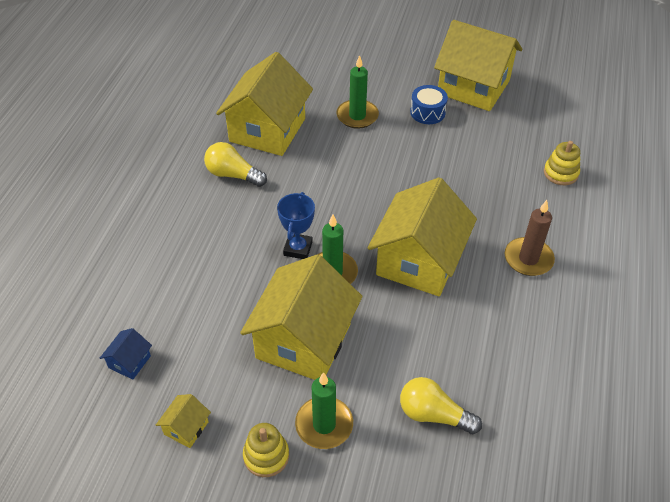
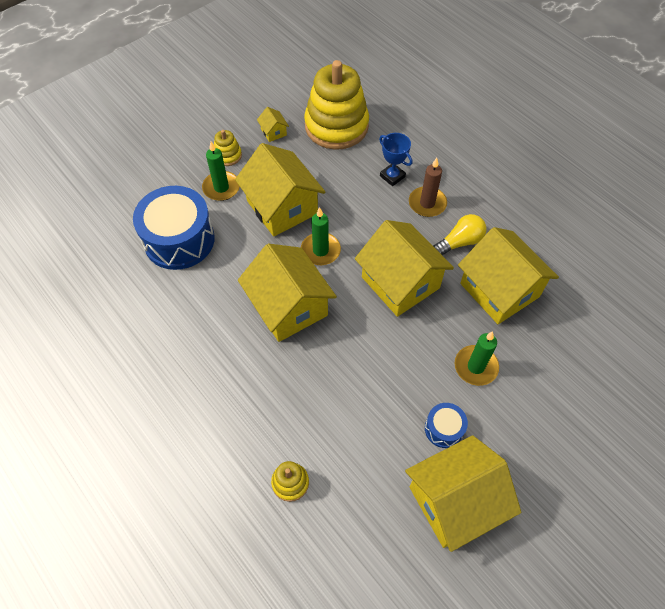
camera: 125 degrees right, 10 degrees up
blue house [100,328,152,380] -> yellow stacking toy [304,60,369,150]
blue trophy [277,192,315,259] -> blue trophy moved to [379,133,412,186]
yellow light bulb [400,377,482,434] -> blue drum [133,186,215,270]
brown candle [505,200,555,276] -> brown candle moved to [409,158,447,217]
none -> yellow house [355,220,454,317]

